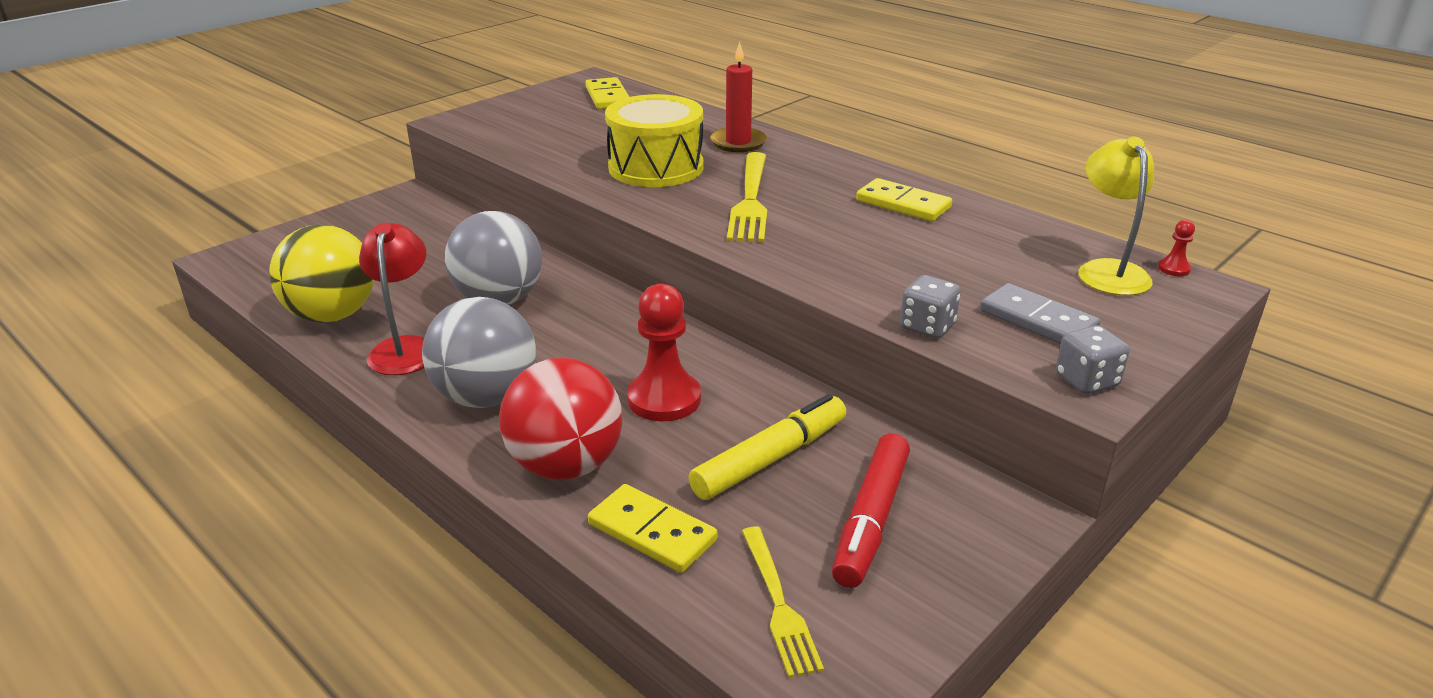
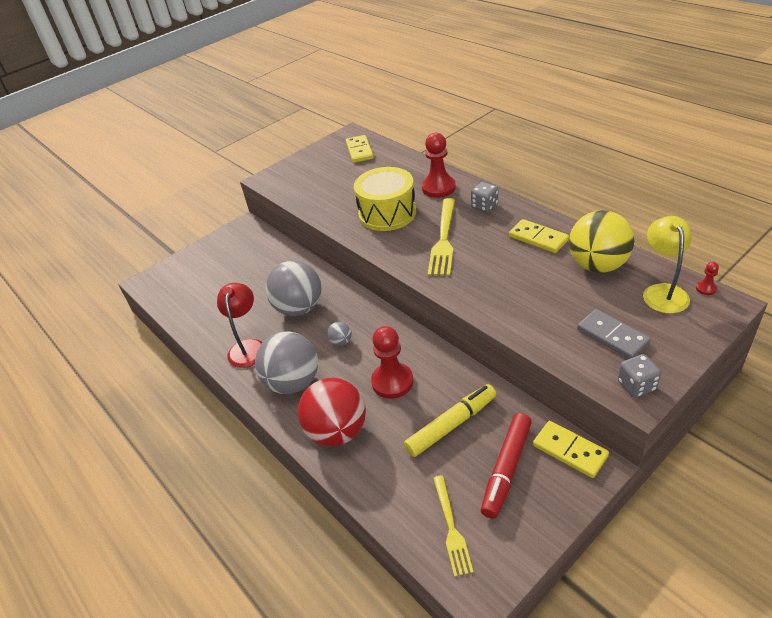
camera: 10 degrees right, 10 degrees up
yellow ball [269,225,374,323] -> yellow ball moved to [569,210,634,273]
yellow domino [588,484,718,573] -> yellow domino moved to [533,421,609,478]
red candle [710,42,767,152] -> red pawn [422,133,456,198]
grey dice [900,275,961,339] -> grey dice moved to [471,182,498,212]
none -> grey ball [327,321,352,346]

